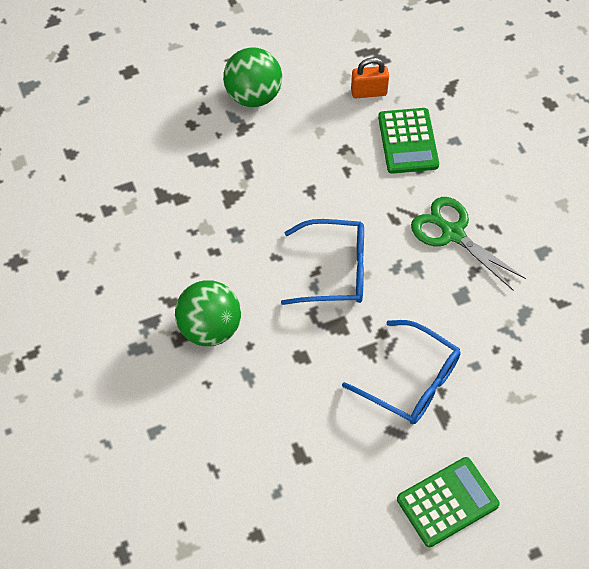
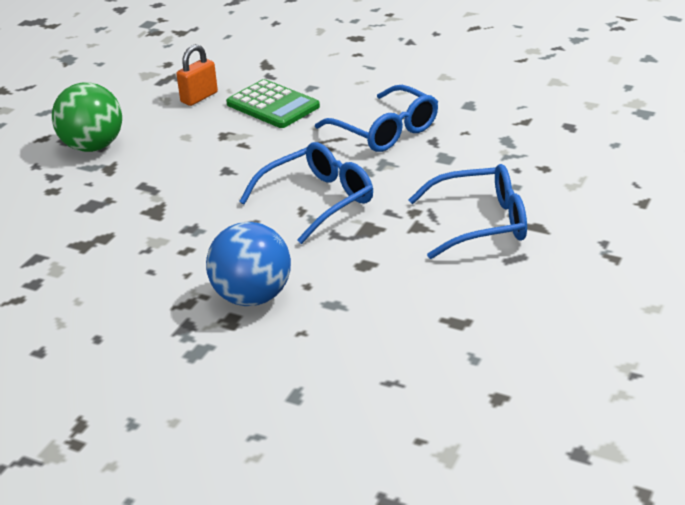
camera: 40 degrees left, 25 degrees down
green ball [175,280,241,346] -> blue ball [206,222,291,306]
green calculator [397,457,500,547] -> none
green scissors [411,197,526,290] -> blue glasses [315,85,438,152]

